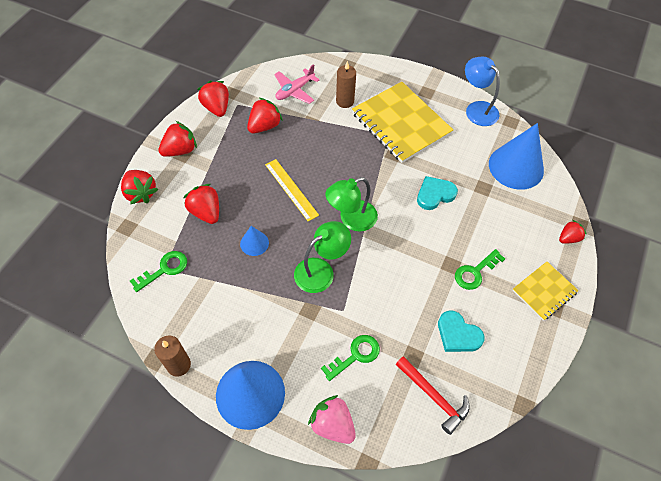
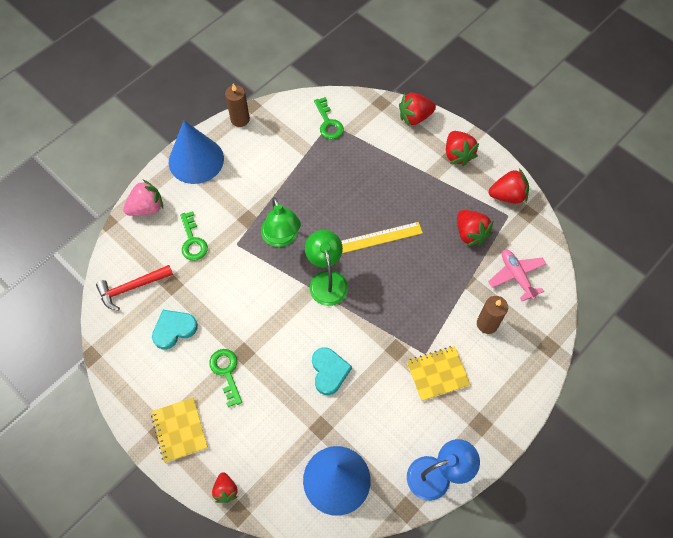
camera: 110 degrees right, 5 degrees up
red strawberry [183,184,219,224] -> none
blue cone [240,226,269,256] -> none
yellow notebook [352,82,453,163] -> yellow notebook [407,346,471,401], size x0.54

